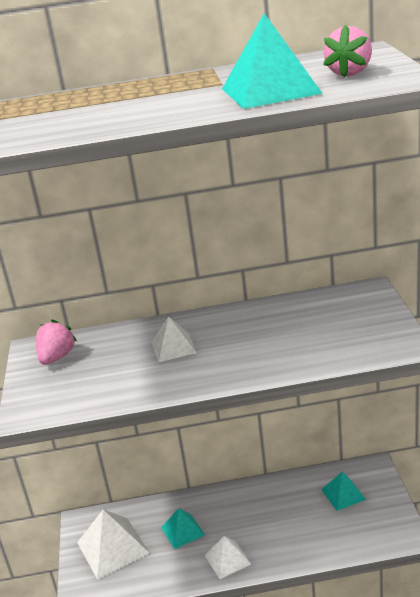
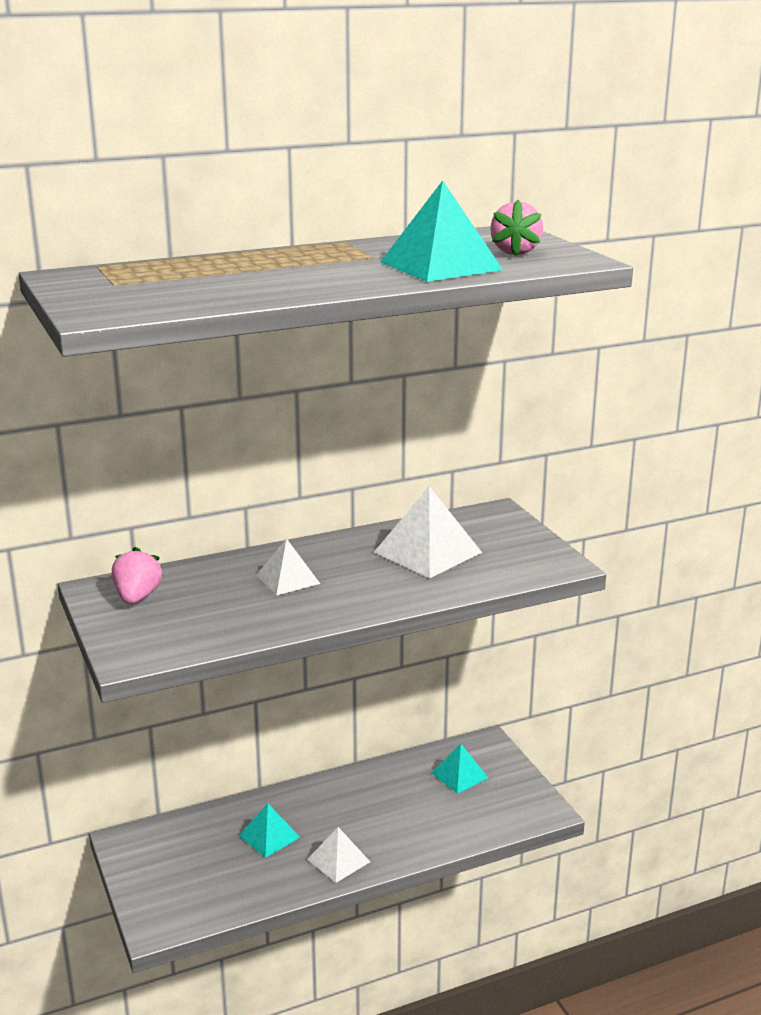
camera: 20 degrees left, 5 degrees down
white pyramid [77,509,150,580] -> white pyramid moved to [374,486,482,578]

